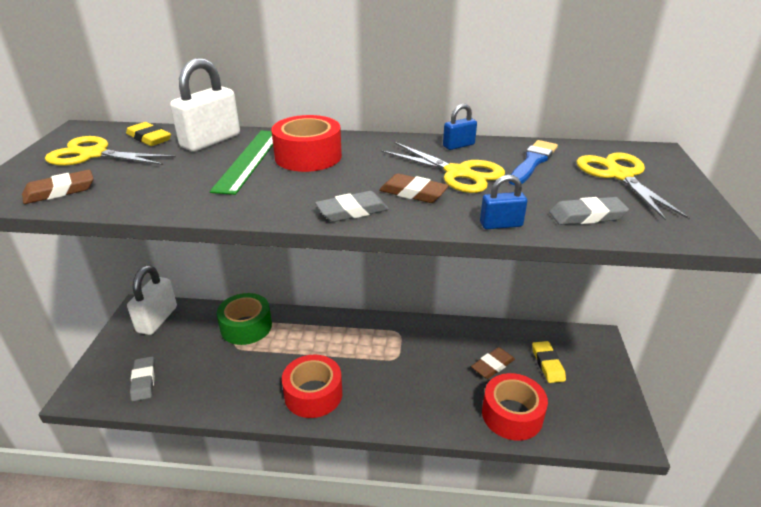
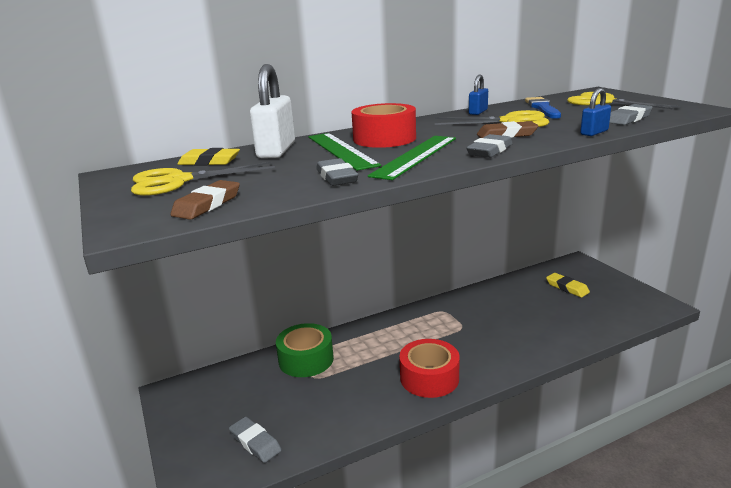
camera: 30 degrees left, 10 degrees down
white padlock [127,265,177,335] -> none
brown eraser [471,347,515,379] -> none
red tape [482,373,548,441] -> none
none -> grey eraser [316,158,358,186]
none -> green ruler [368,136,456,180]

